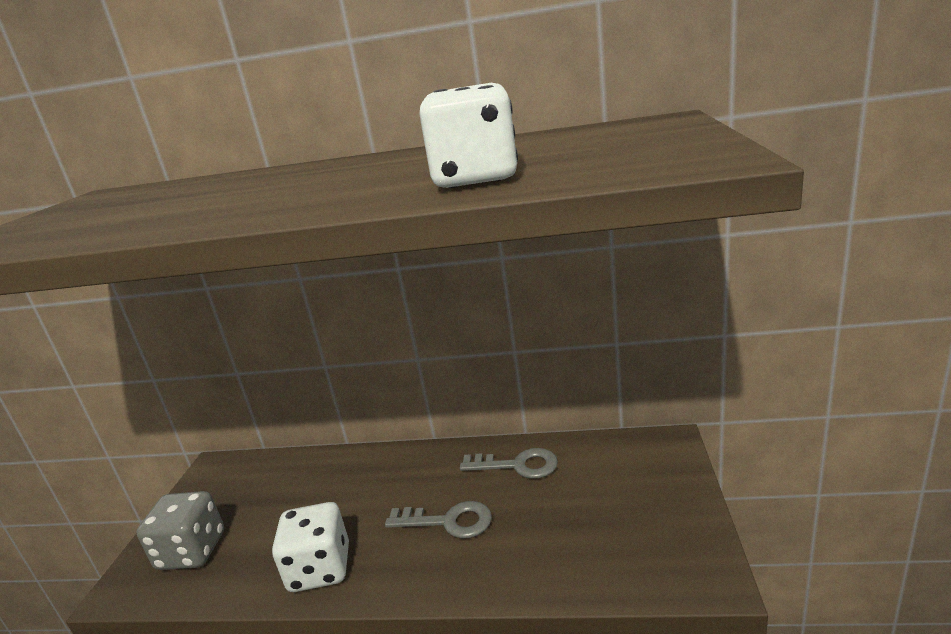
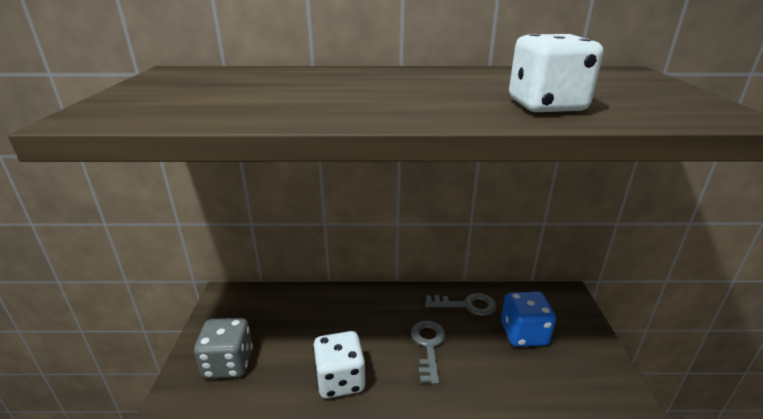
camera: 10 degrees left, 5 degrees up
grey key [385,501,492,538] -> grey key turned 90 degrees counterclockwise [411,320,446,385]
none -> blue dice [501,291,556,347]

